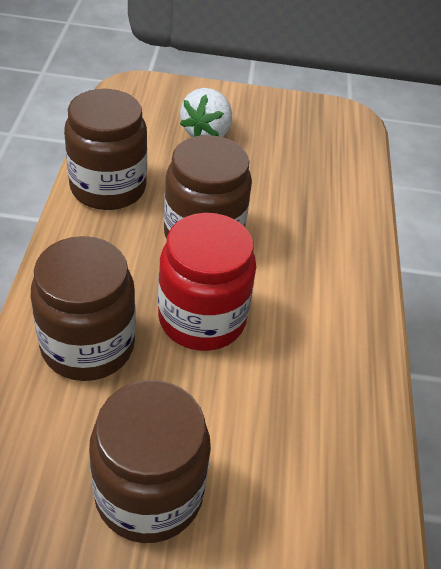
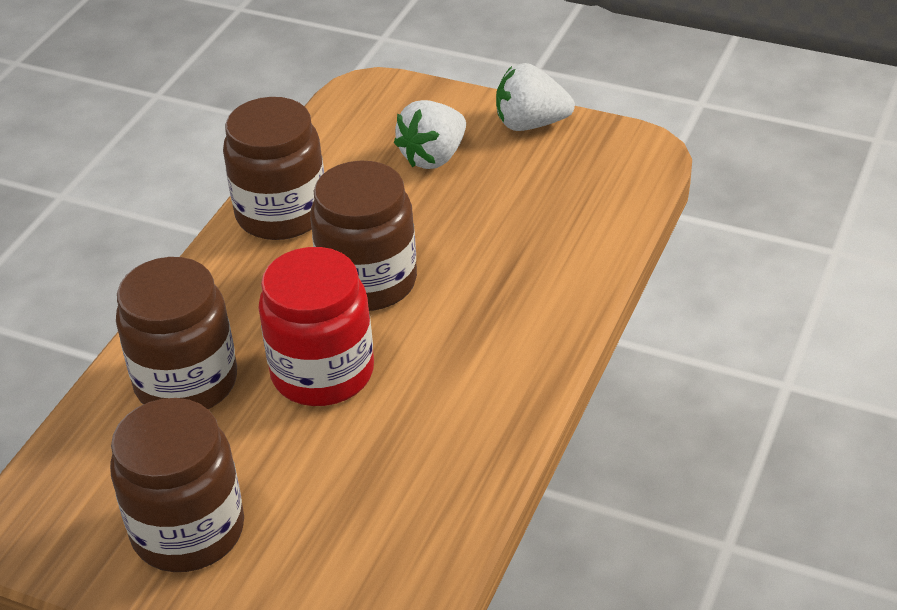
camera: 25 degrees right, 5 degrees down
none -> white strawberry [496,63,575,131]

